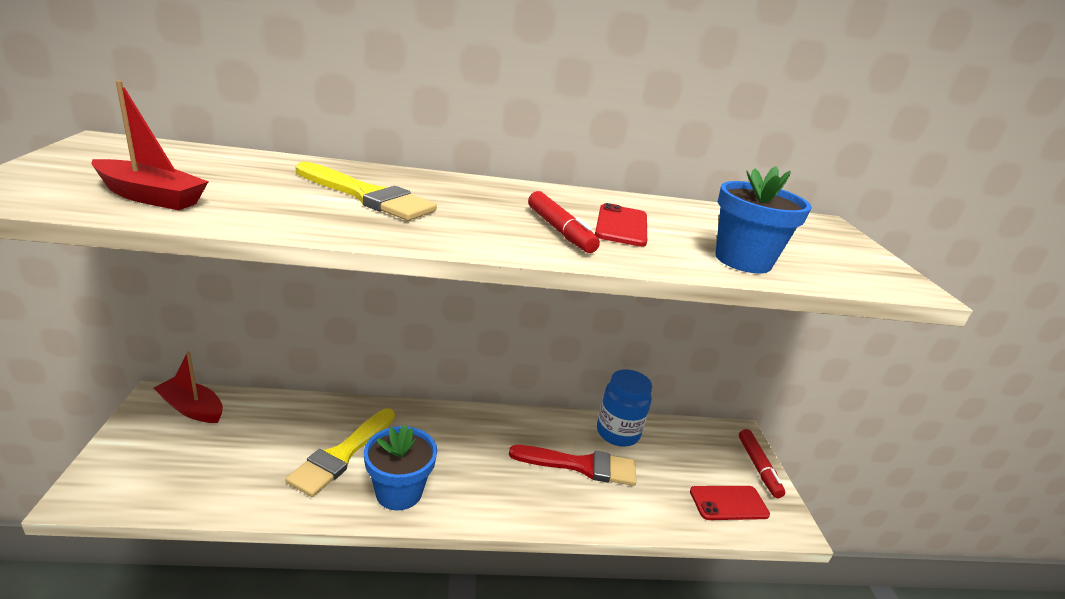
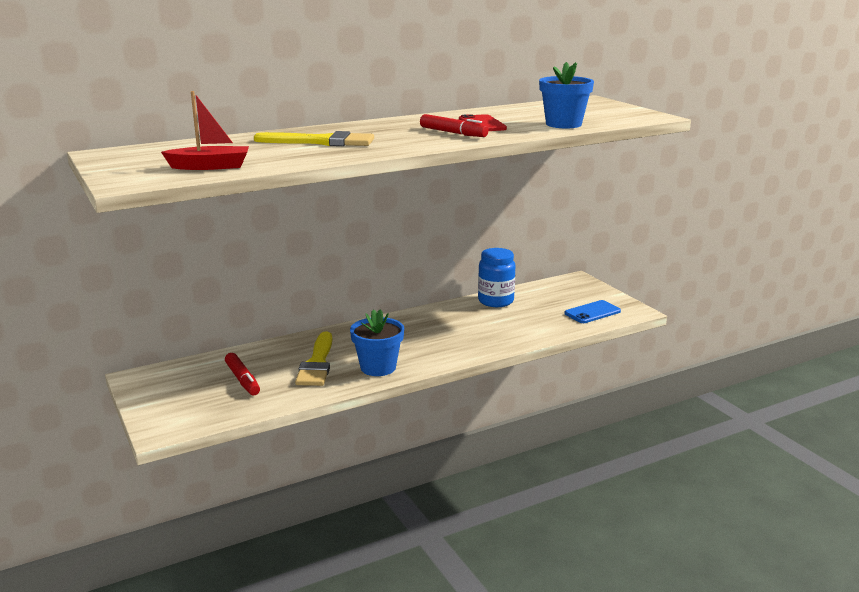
camera: 20 degrees left, 5 degrees down
red boat [154,351,223,423] -> none
red brush [509,445,637,486] -> none
red phone [690,486,770,520] -> blue phone [564,300,621,323]
red marker [739,429,785,498] -> red marker moved to [225,353,260,395]

